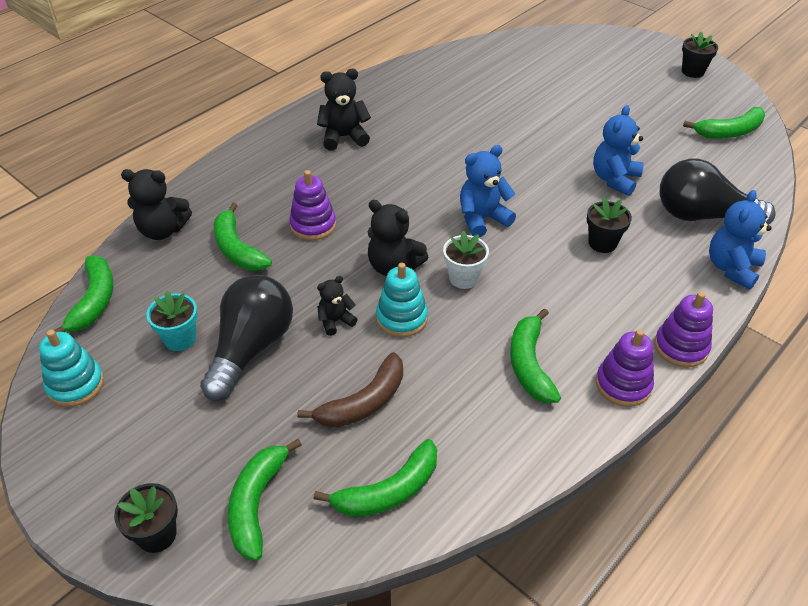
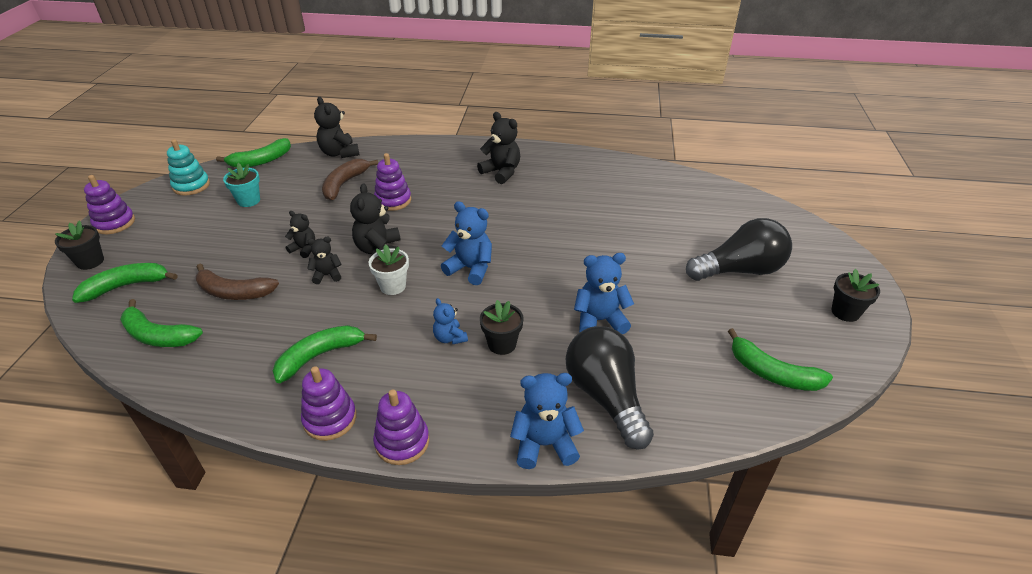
camera: 55 degrees right, 5 degrees down
black light bulb [200,275,293,401] -> black light bulb moved to [686,218,792,281]
green banana [214,202,272,270] -> brown banana [322,159,378,200]
turquoise stacking toy [376,263,428,337] -> black teddy bear [307,237,342,284]
none -> purple stacking toy [84,175,135,234]
none -> blue teddy bear [433,298,468,344]

